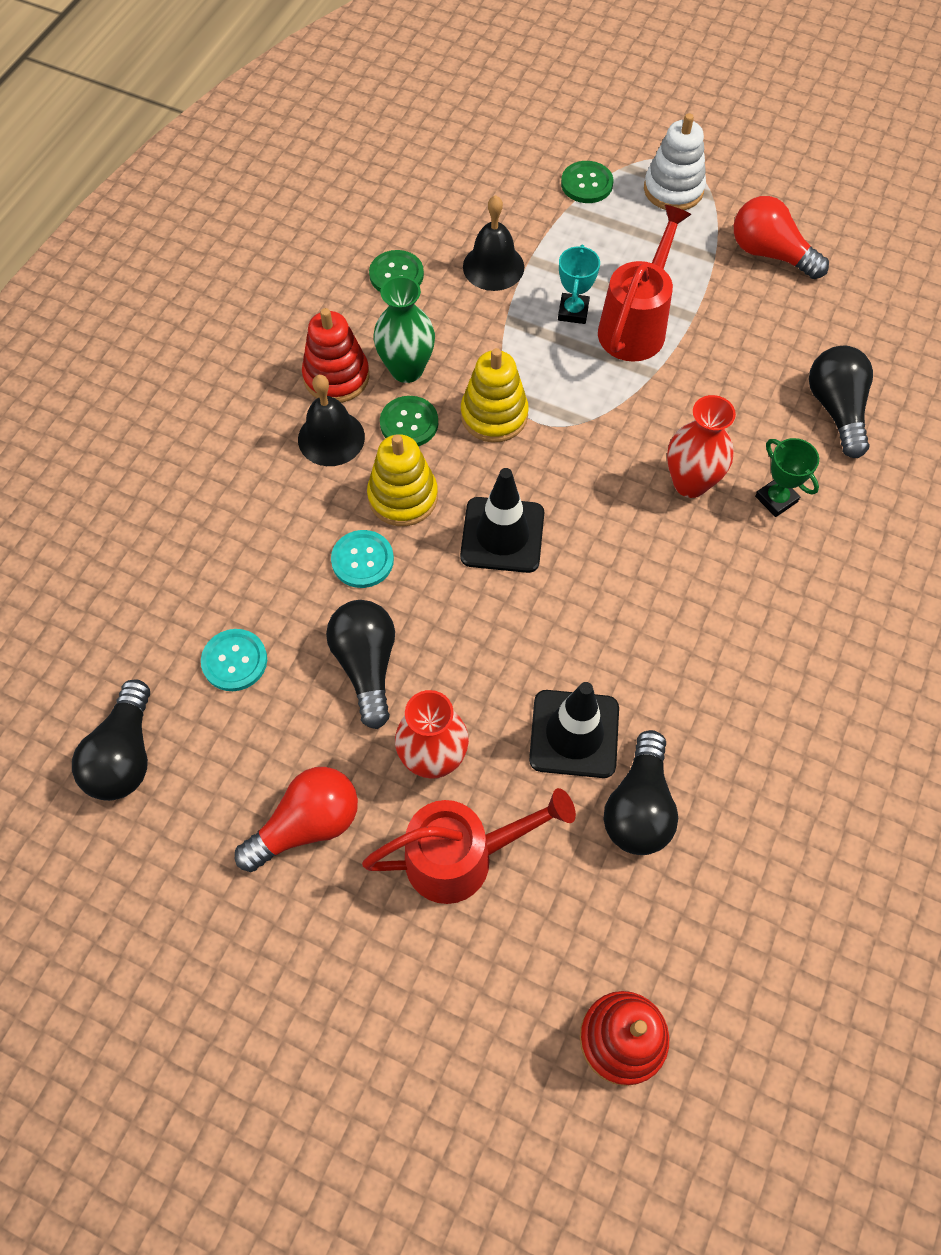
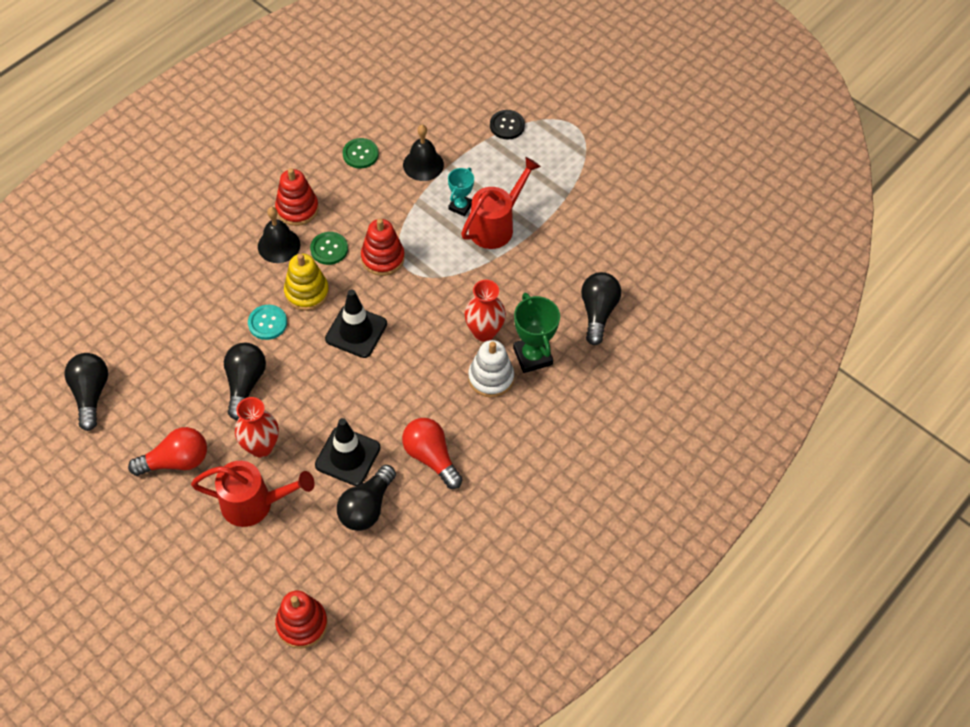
camera: 15 degrees right, 5 degrees down
black light bulb [72,680,150,801] -> black light bulb turned 150 degrees clockwise [65,353,108,431]
turquoise button [201,629,267,691] -> none
green vase [374,276,435,383] -> none
yellow stacking toy [461,348,529,443] -> red stacking toy [361,219,405,276]
green button [561,161,614,203] -> black button [490,110,525,139]
white stacking toy [644,113,706,210] -> white stacking toy moved to [468,340,514,398]
red light bulb [734,196,829,279] -> red light bulb moved to [402,418,463,489]
green trophy [755,438,819,517] -> green trophy [513,293,560,373], size x1.58

